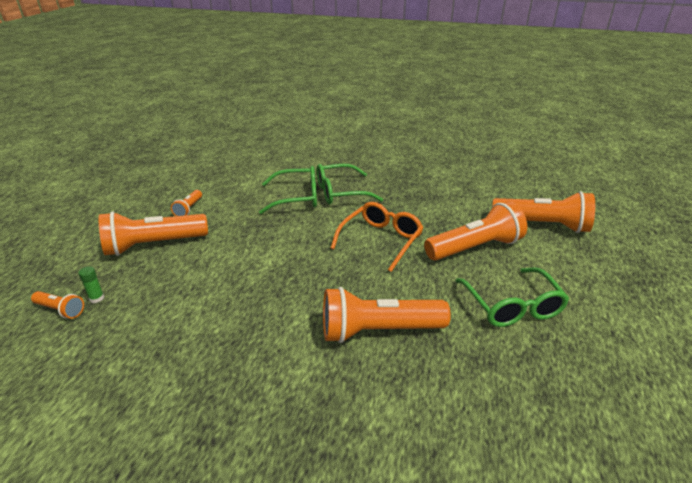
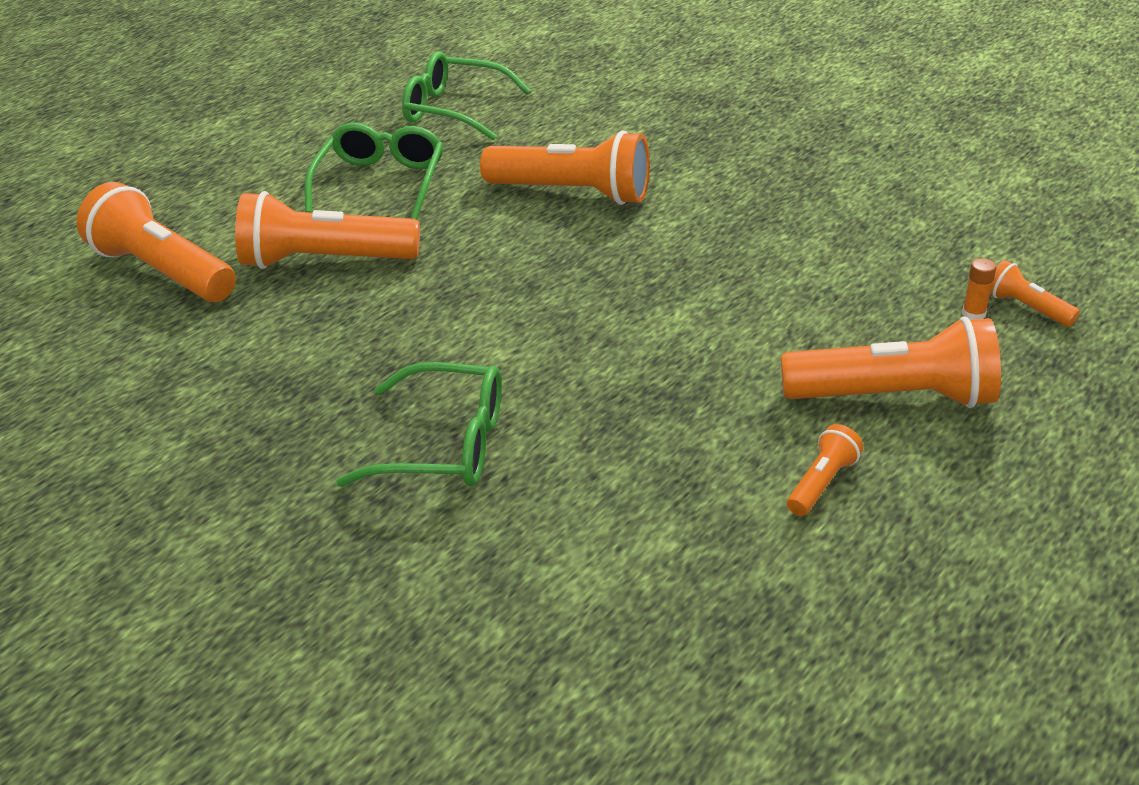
camera: 155 degrees left, 5 degrees up
green glue stick [78,266,104,303] -> orange glue stick [962,258,997,320]
green glasses [259,166,317,214] -> green glasses moved to [402,52,531,141]
orange glasses [331,202,423,272] -> none

